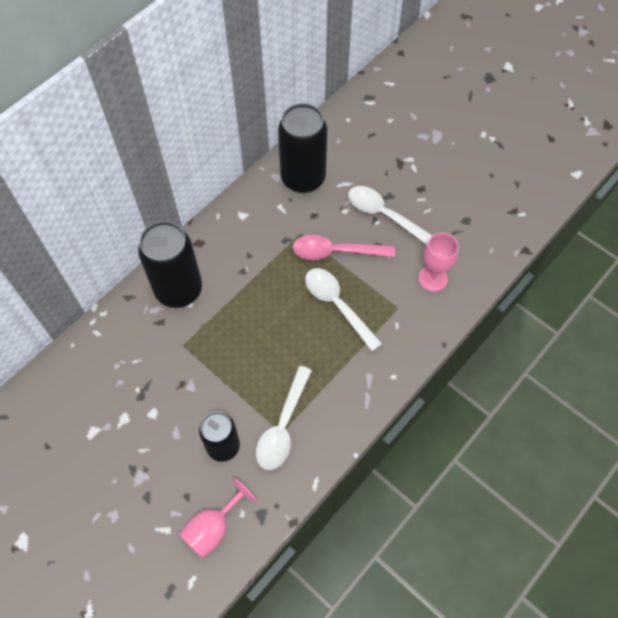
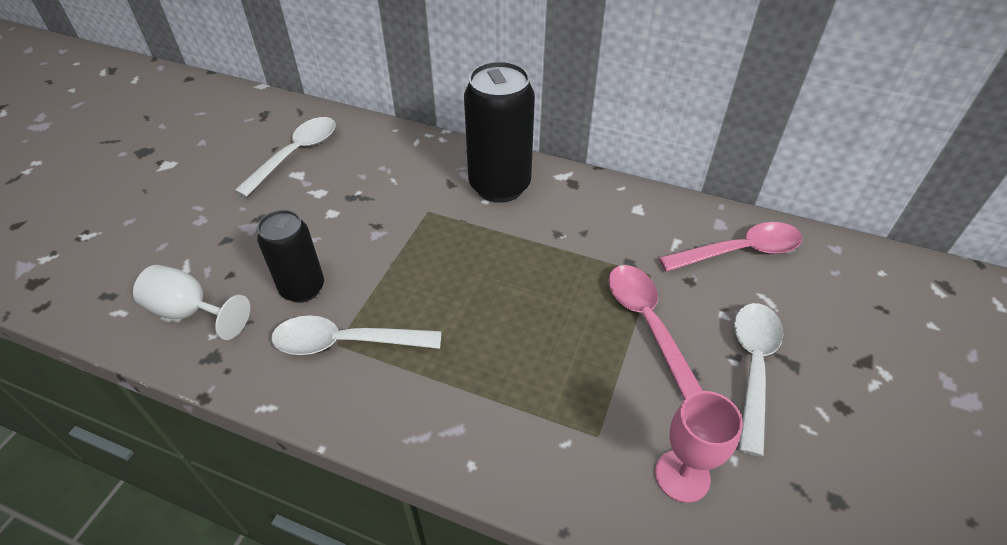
camera: 70 degrees right, 15 degrees down
pink goblet [179,477,257,559] -> white goblet [133,265,250,340]
black can [278,103,327,193] -> pink spoon [659,222,802,272]
white spoon [305,268,382,351] -> white spoon moved to [234,117,336,197]

